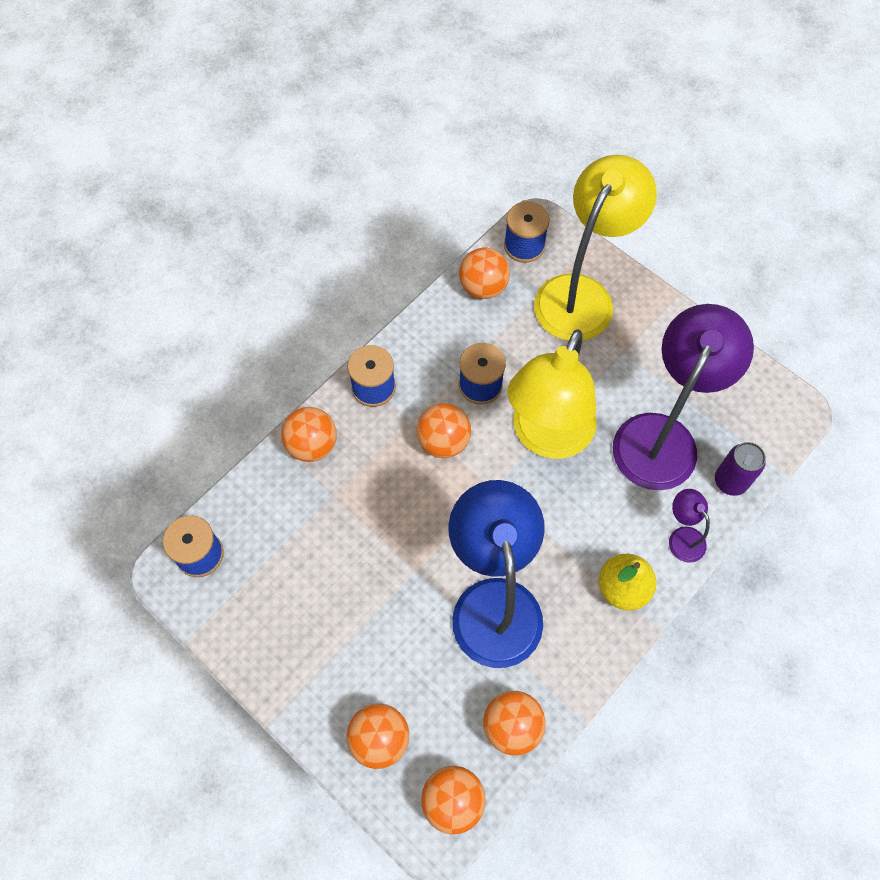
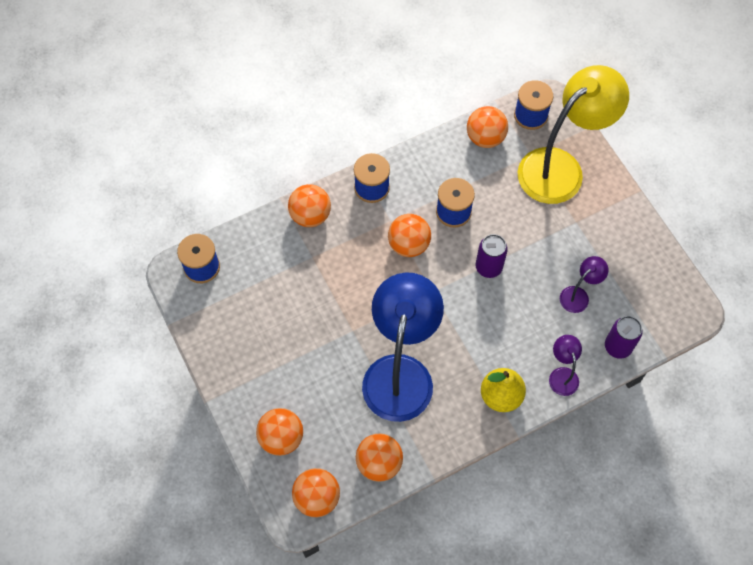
camera: 20 degrees right, 0 degrees up
yellow lamp [507,329,597,459] -> purple can [476,234,508,278]
purple lamp [613,304,754,490] -> purple lamp [560,256,608,313], size x0.43

